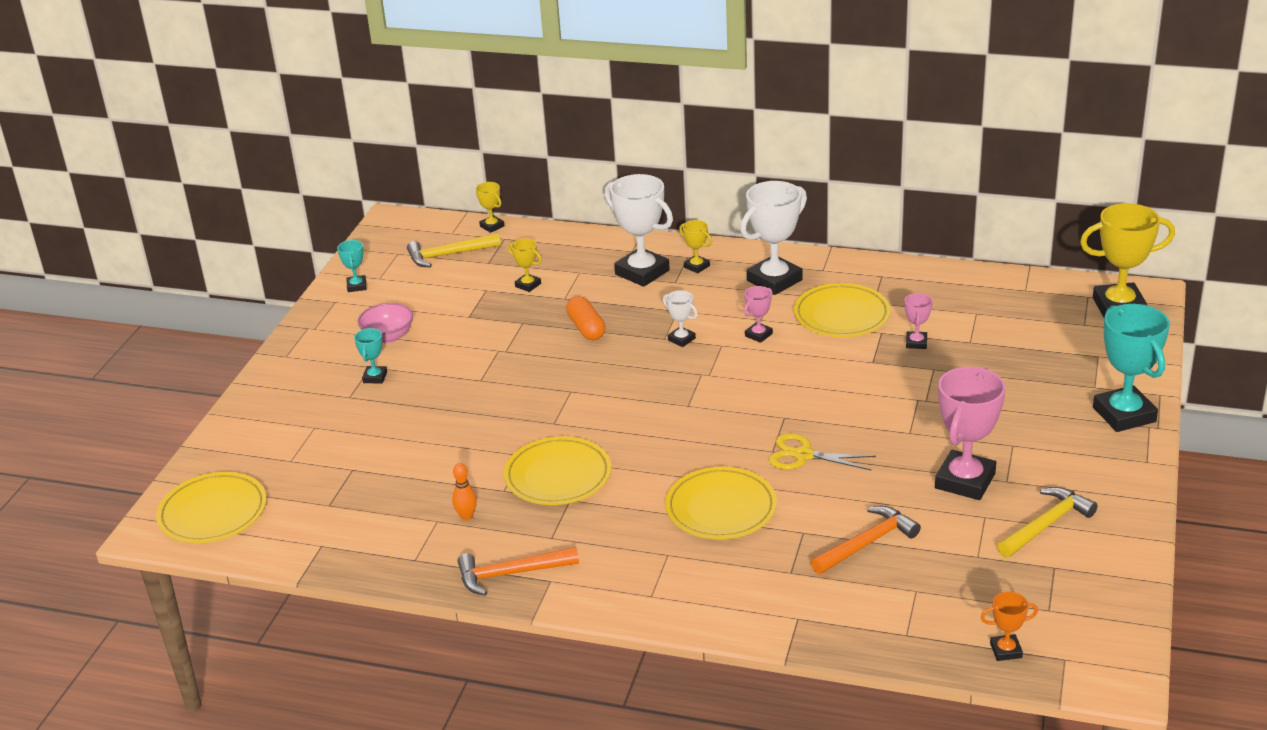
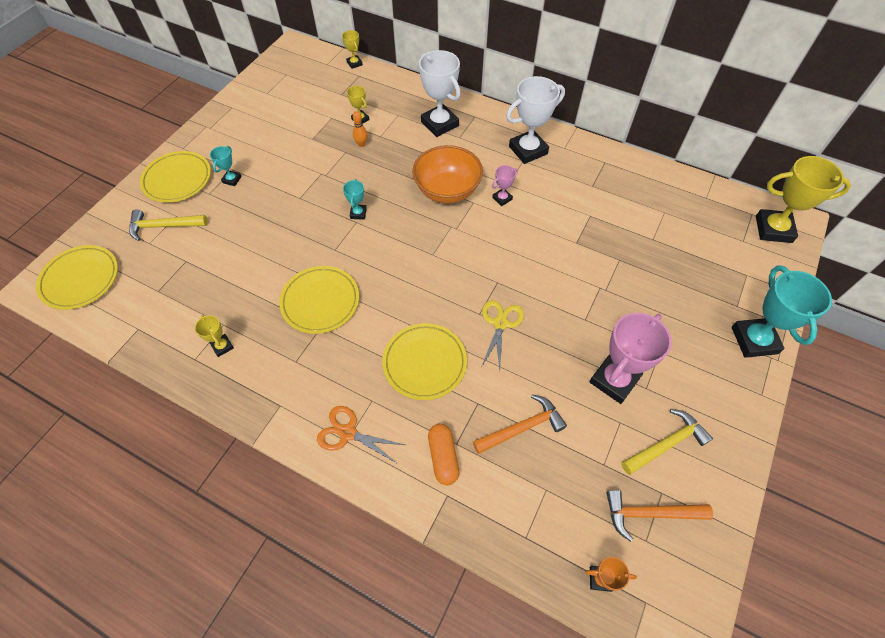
camera: 10 degrees right, 25 degrees up
turquoise trophy [337,240,367,292] -> turquoise trophy moved to [343,179,367,220]
pink bowl [358,303,413,343] -> none
yellow hammer [407,233,501,267] -> yellow hammer moved to [129,210,208,241]
orange bowling pin [452,463,477,520] -> orange bowling pin moved to [353,111,368,147]
orange hammer [457,547,579,596] -> orange hammer moved to [606,490,713,542]
orange capsule [566,296,606,340] -> orange capsule moved to [428,424,459,485]
white trophy [663,290,698,347] -> orange bowl [412,145,483,204]
yellow trophy [679,220,712,273] -> yellow trophy moved to [195,315,234,357]
yellow scissors [769,433,876,471] -> yellow scissors turned 75 degrees clockwise [482,300,524,369]
yellow plate [794,283,891,337] -> yellow plate moved to [140,151,211,203]
pink trophy [904,293,933,349] -> none
none -> orange scissors [317,406,405,463]

